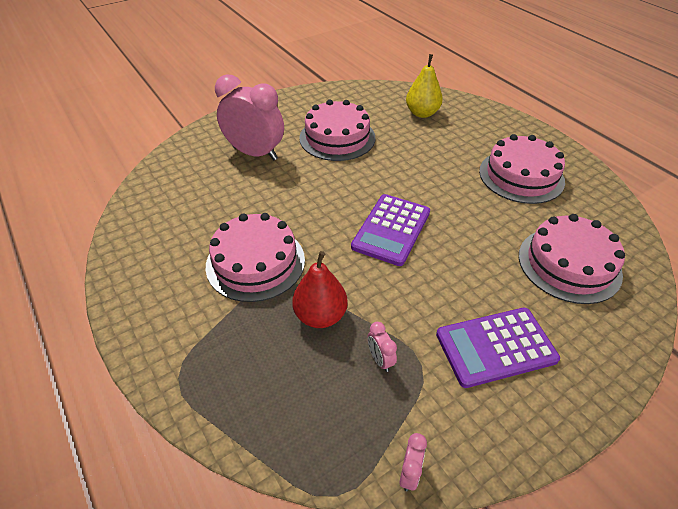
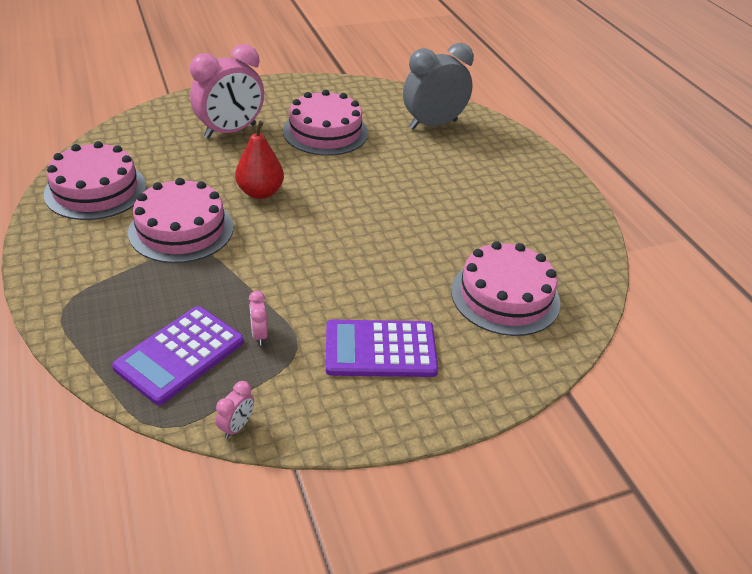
camera: 10 degrees right, 5 degrees down
pink clock [215,74,284,160] -> pink clock turned 105 degrees clockwise [190,44,264,139]
red pear [292,251,348,328] -> red pear moved to [235,121,284,199]
purple calculator [351,194,430,266] -> purple calculator moved to [112,306,244,405]
yellow pear [406,54,443,118] -> grey clock [403,43,474,130]
pink cake [479,134,565,204] -> pink cake moved to [44,141,146,220]

